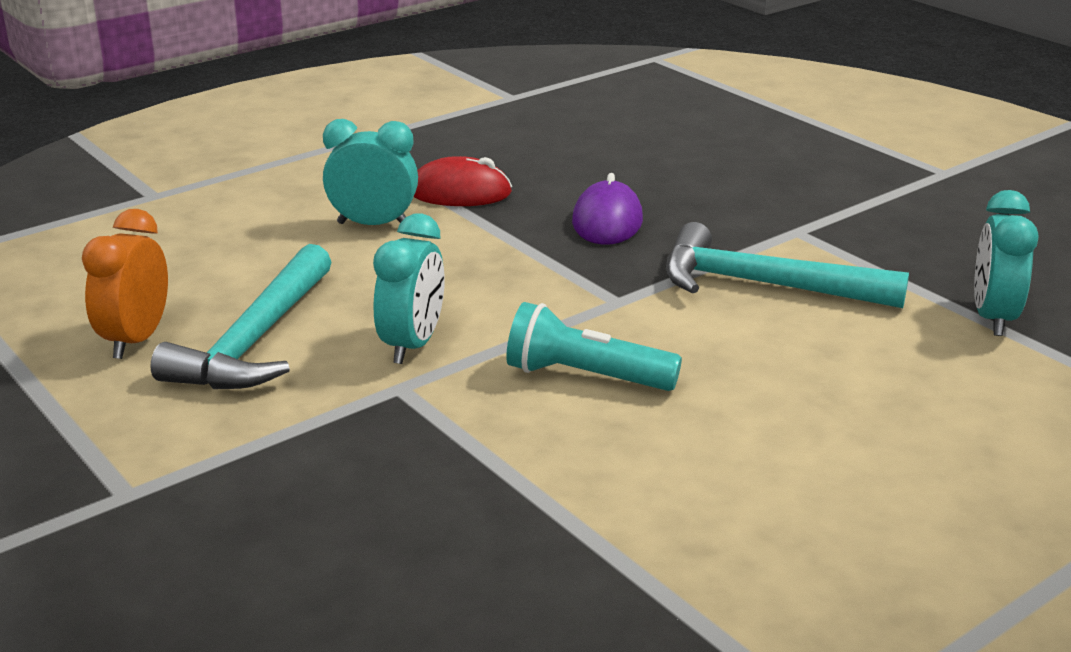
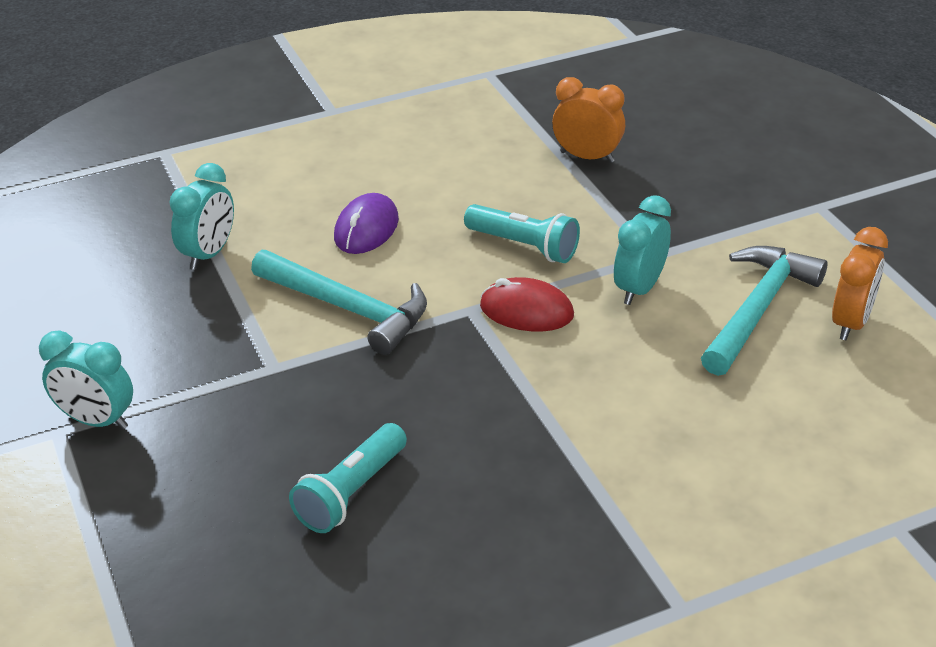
camera: 165 degrees left, 10 degrees up
turquoise clock [323,119,418,225] -> turquoise clock moved to [39,330,133,429]
red mouse [414,156,512,206] -> red mouse moved to [480,277,574,332]
purple mouse [572,173,643,245] -> purple mouse moved to [334,193,399,254]
none -> turquoise flashlight [289,423,407,533]
none -> orange clock [552,77,625,163]

